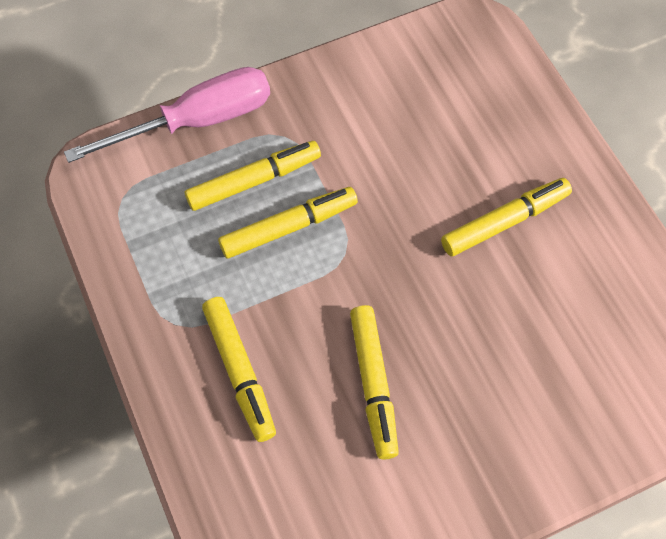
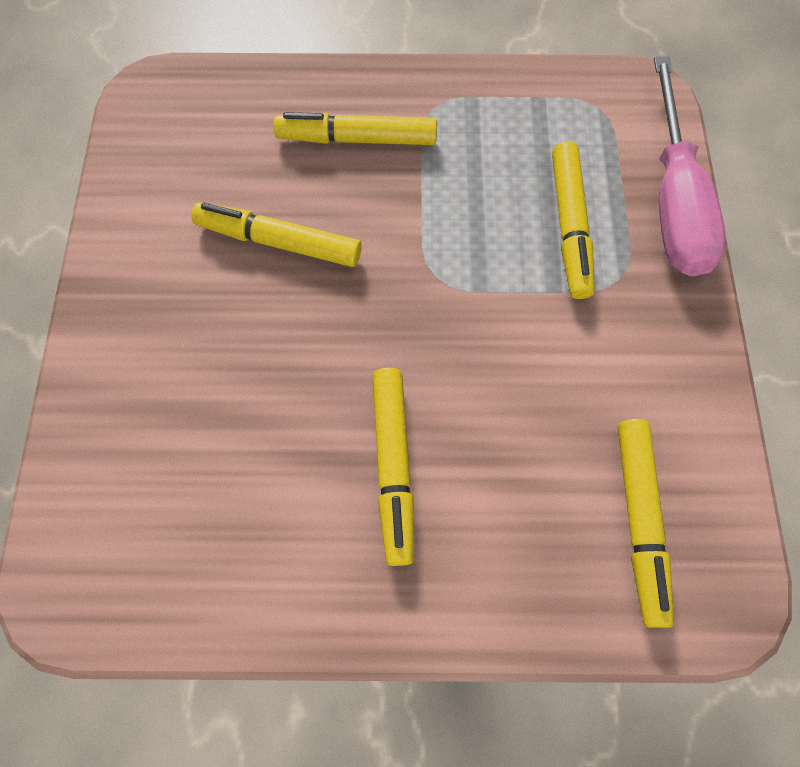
camera: 115 degrees right, 5 degrees up
yellow marker [218,187,358,258] -> yellow marker moved to [618,419,674,628]

